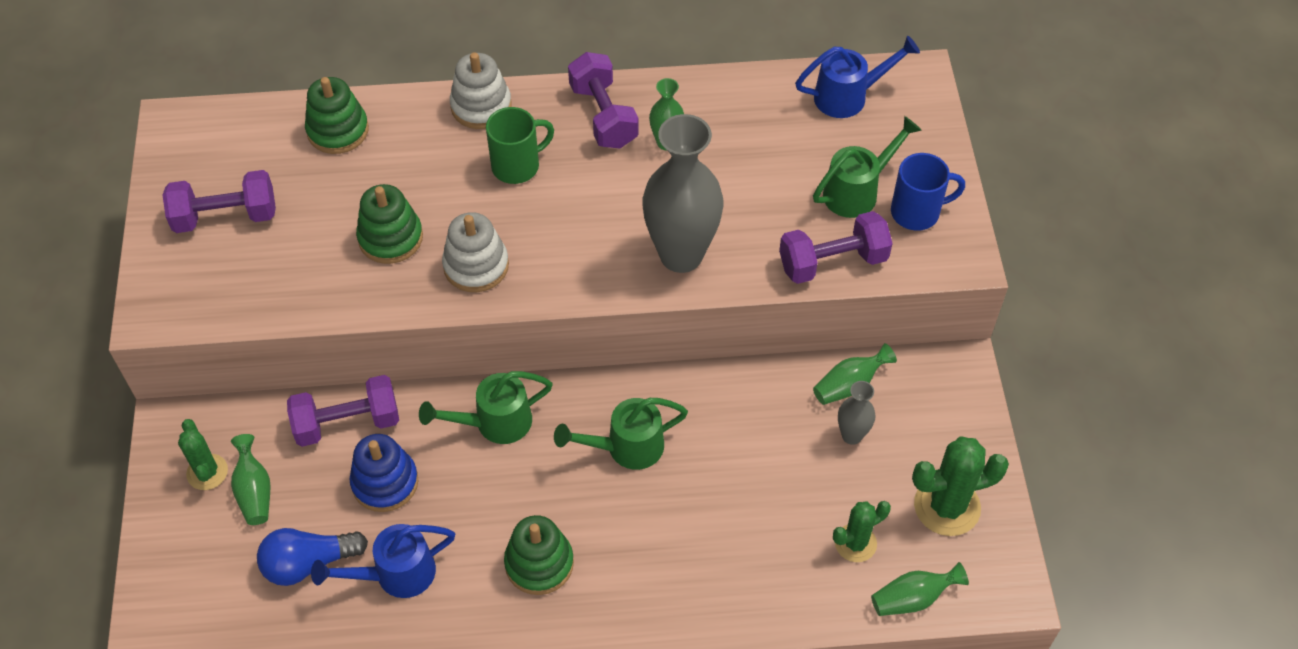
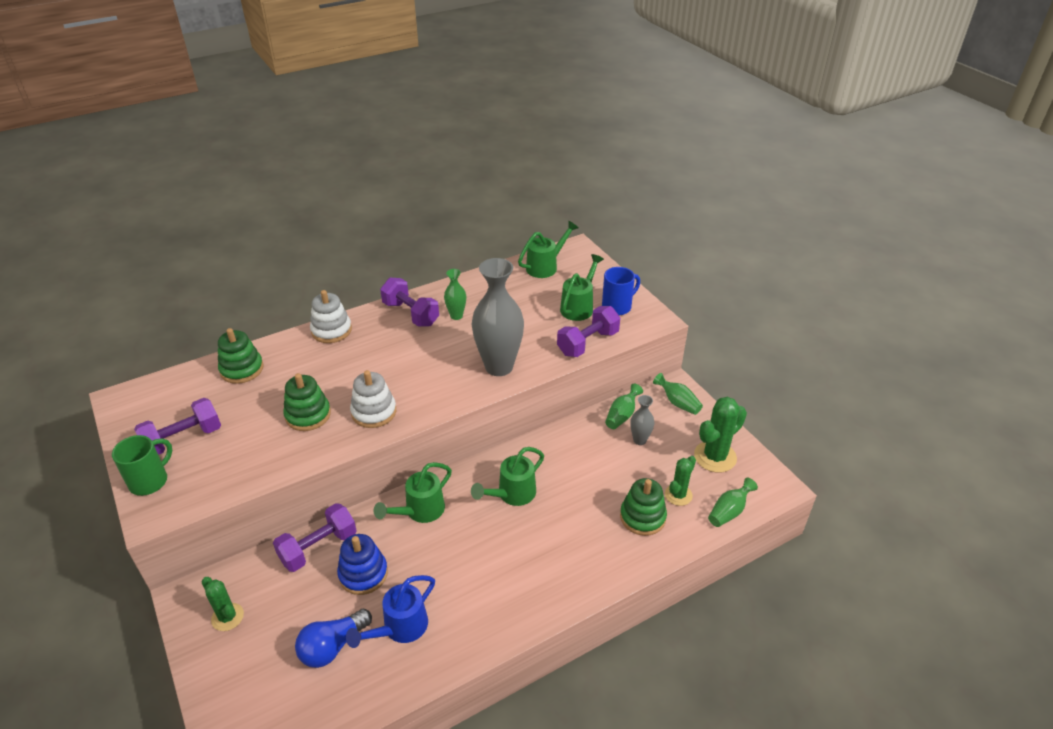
camera: 25 degrees left, 15 degrees down
green vase [231,434,271,525] -> green vase moved to [653,373,703,415]
green mug [486,107,554,184] -> green mug moved to [112,435,172,496]
green stacking toy [504,515,574,595] -> green stacking toy moved to [620,478,667,536]
blue watering can [795,35,920,118] -> green watering can [518,221,578,278]

